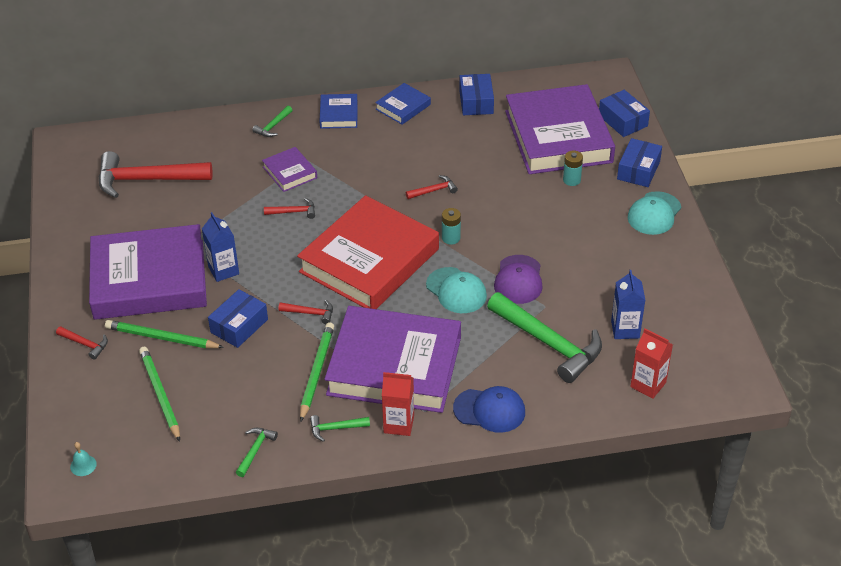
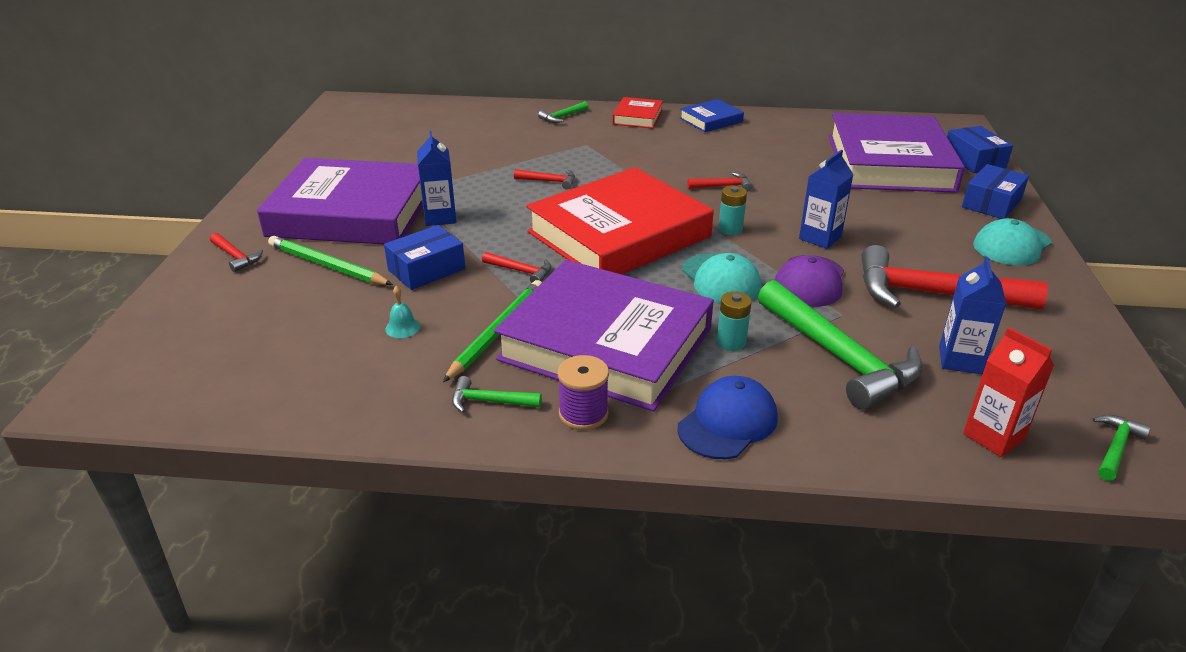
camera: 15 degrees right, 10 degrees down
turquoise bell [70,442,97,476] -> turquoise bell moved to [385,286,420,338]
red hammer [99,151,212,198] -> red hammer moved to [861,245,1048,309]
green pencil [139,347,180,442] -> none
green hammer [236,428,278,477] -> green hammer moved to [1093,415,1151,481]
purple book [262,147,317,192] -> none
blue book [320,94,358,129] -> red book [612,97,663,129]
red carton [382,372,414,436] -> purple spool [558,355,609,430]
blue cap [453,386,525,433] -> blue cap turned 75 degrees counterclockwise [678,376,778,459]
blue box [459,74,494,115] -> none
turquoise battery [563,150,583,186] -> turquoise battery moved to [717,291,752,351]
none -> blue carton [799,150,854,249]

